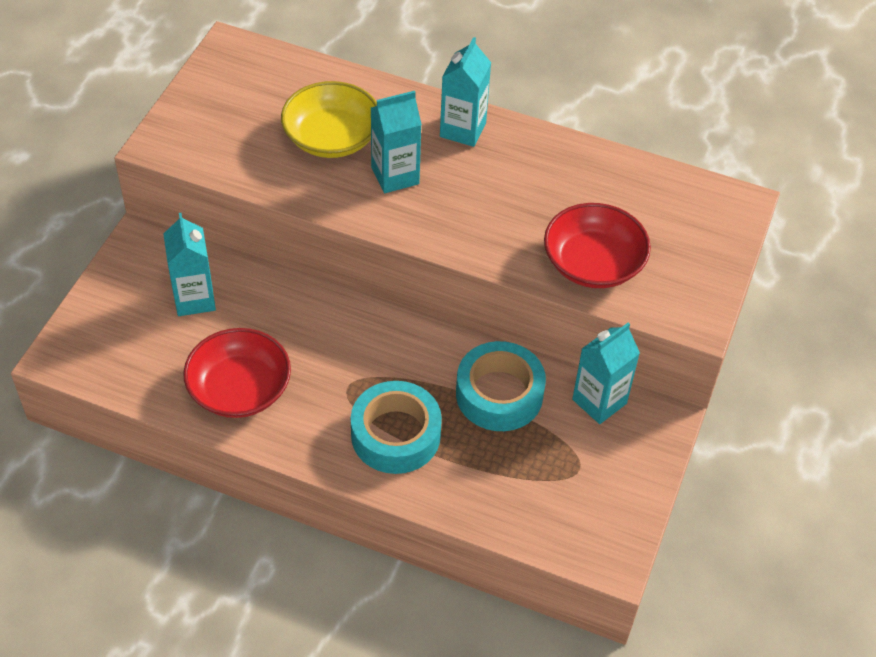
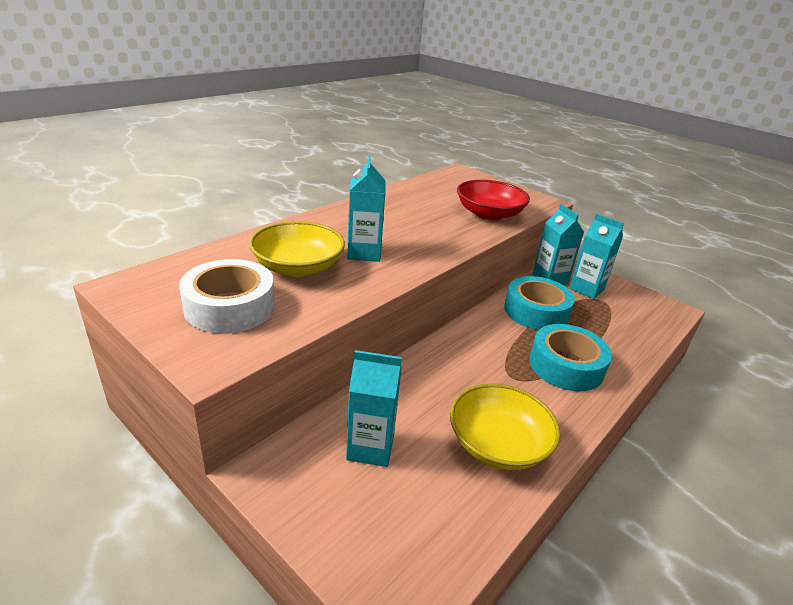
camera: 70 degrees left, 20 degrees down
red bowl [183,328,291,418] -> yellow bowl [450,383,560,470]
turquoise carton [440,37,491,147] -> turquoise carton moved to [569,214,624,299]
none -> white tape [179,259,275,333]

